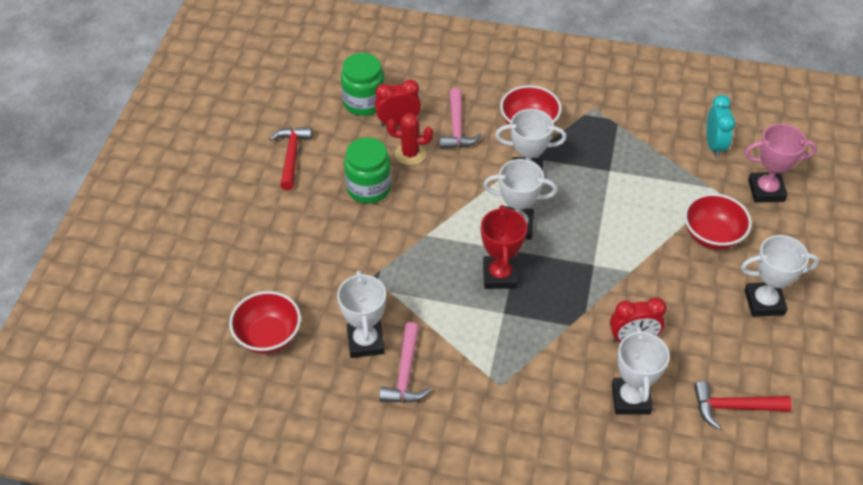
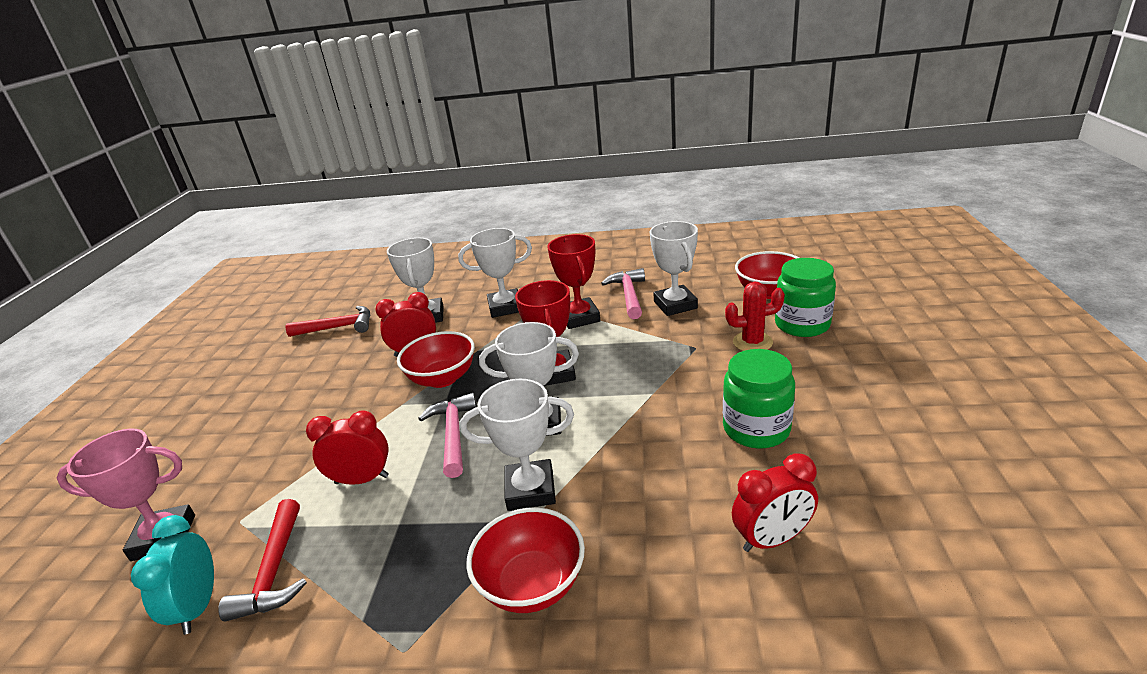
camera: 175 degrees right, 20 degrees down
red hammer [269,127,313,190] -> red hammer moved to [218,499,307,622]
green jar [341,53,385,116] -> green jar moved to [775,258,836,337]
red cactus [386,113,433,165] -> red cactus moved to [725,282,785,351]
pink hammer [440,88,482,149] -> pink hammer moved to [418,393,477,478]
red bowl [684,193,752,250] -> red bowl moved to [397,331,475,388]
white trophy [741,235,819,317] -> white trophy moved to [458,228,532,318]
none -> red clock [306,410,389,485]
none -> red trophy [547,234,600,329]

